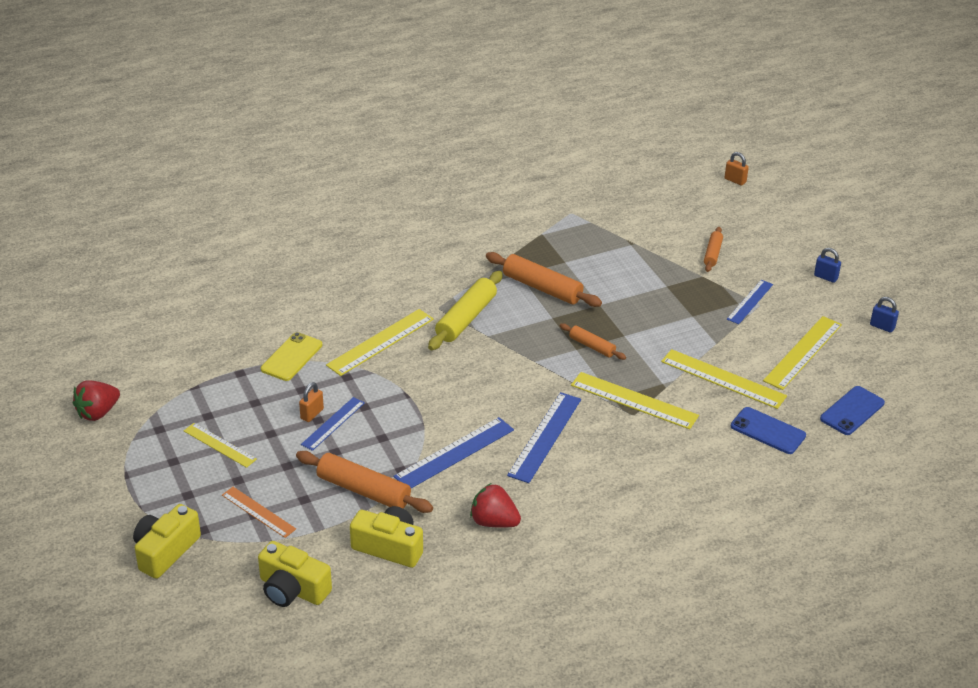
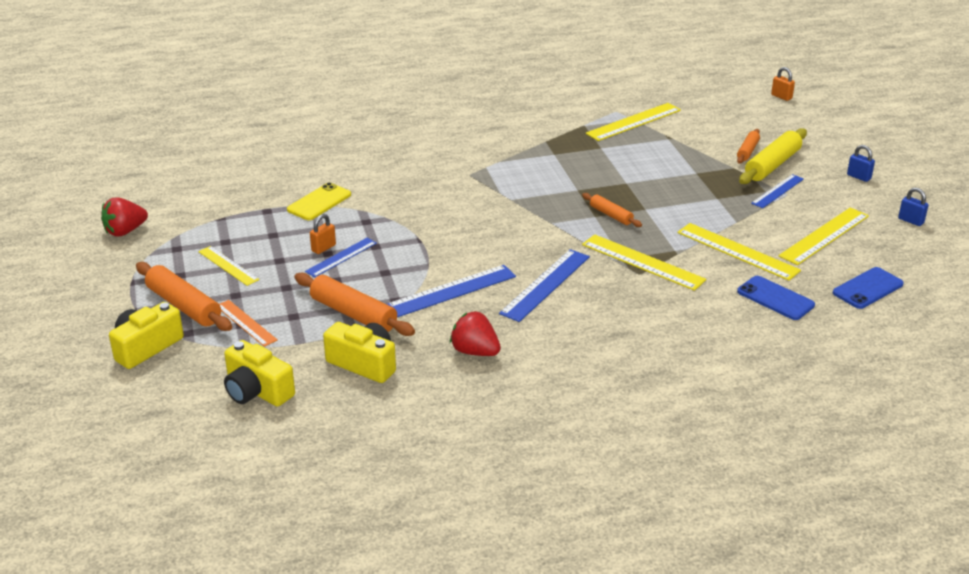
camera: 10 degrees right, 5 degrees down
yellow ruler [326,309,434,376] -> yellow ruler moved to [586,103,681,141]
yellow rolling pin [428,271,503,350] -> yellow rolling pin moved to [739,128,807,184]
orange rolling pin [486,252,602,307] -> orange rolling pin moved to [136,262,232,331]

